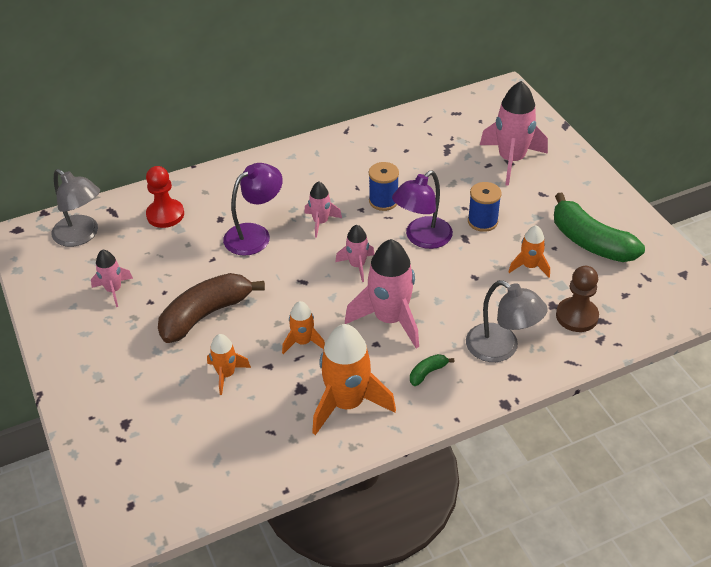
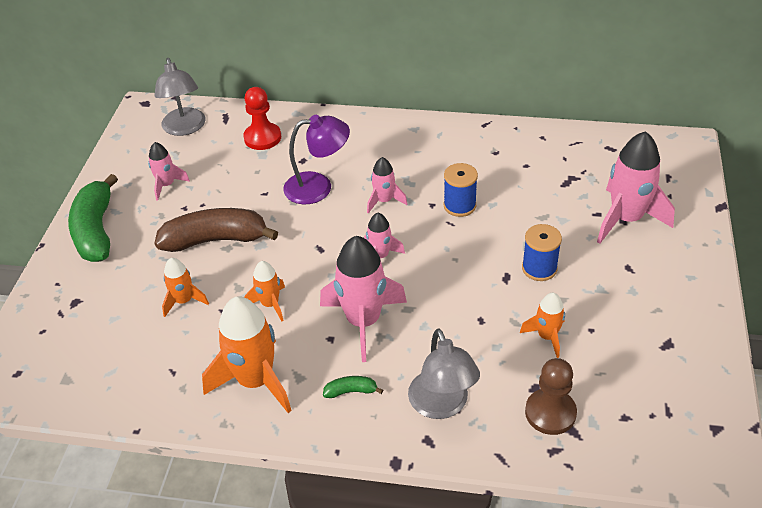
camera: 35 degrees right, 0 degrees up
purple lamp [392,171,453,249] -> none
green banana [554,193,645,262] -> green banana moved to [68,174,118,262]

